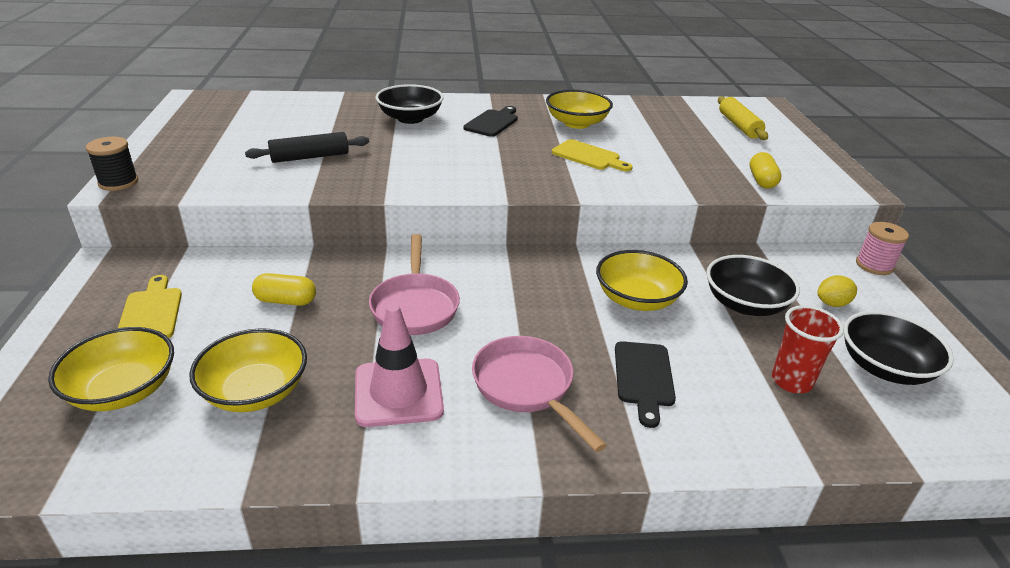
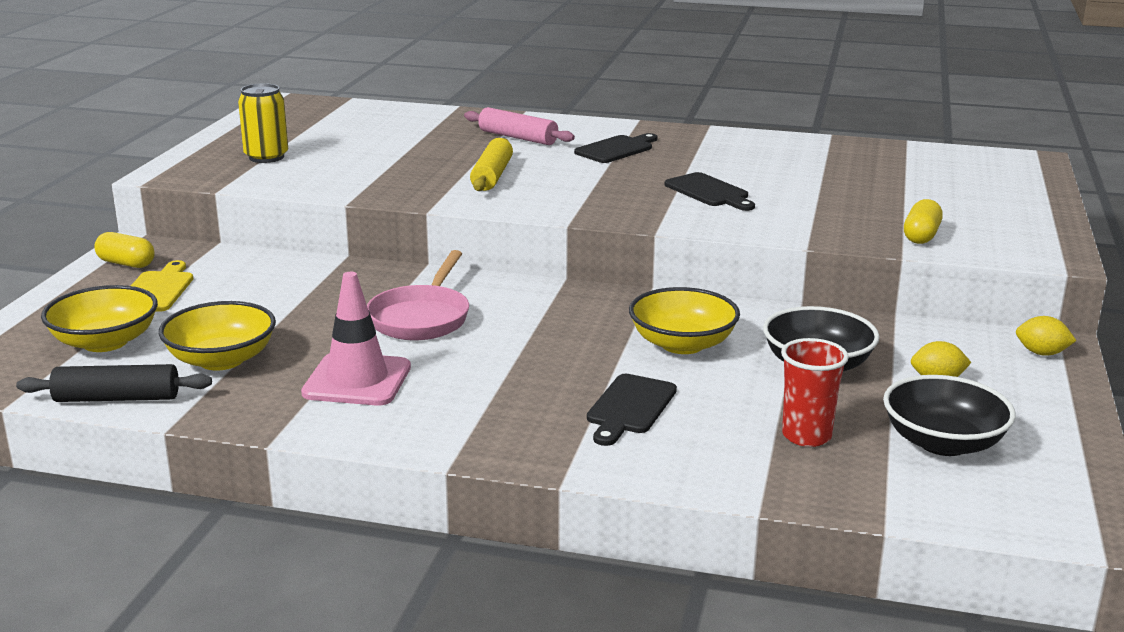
camera: 20 degrees right, 10 degrees down
black spool [86,137,138,191] -> none
black rolling pin [245,132,369,163] -> black rolling pin moved to [16,364,212,402]
yellow capsule [252,273,316,306] -> yellow capsule moved to [94,232,155,268]
black bowl [376,84,444,124] -> pink rolling pin [464,107,575,145]
pink pan [472,336,607,452] -> none
yellow bowl [546,90,613,129] -> none
yellow cutting board [552,139,633,172] -> black cutting board [665,172,755,211]
yellow rolling pin [718,96,768,140] -> yellow rolling pin moved to [470,138,513,191]
pink spool [856,222,909,275] -> yellow lemon [1016,316,1077,356]
none -> yellow can [238,83,288,163]

